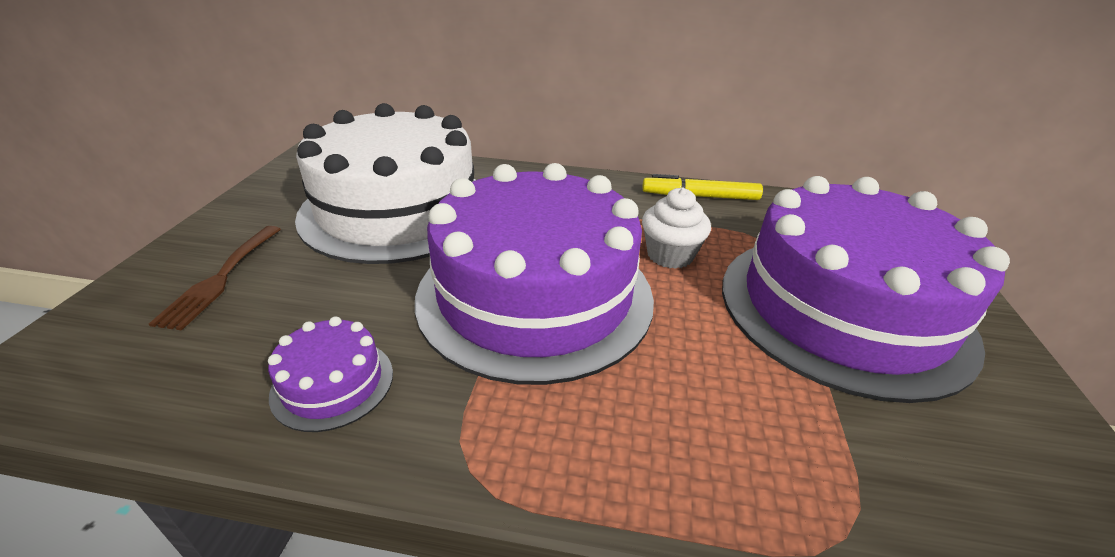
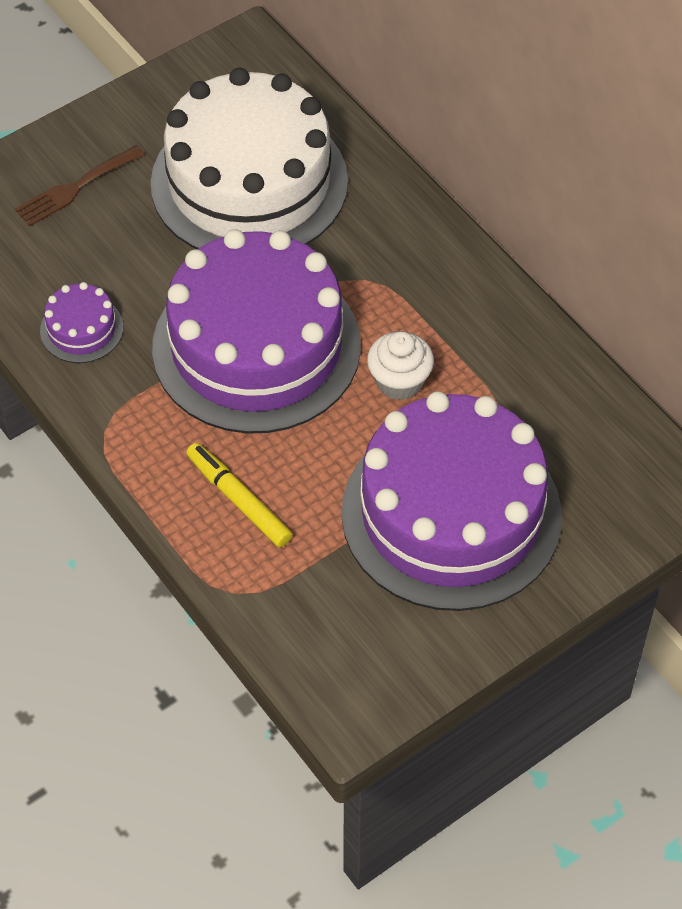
camera: 45 degrees right, 20 degrees up
yellow marker [642,174,763,200] -> yellow marker moved to [186,443,293,547]

